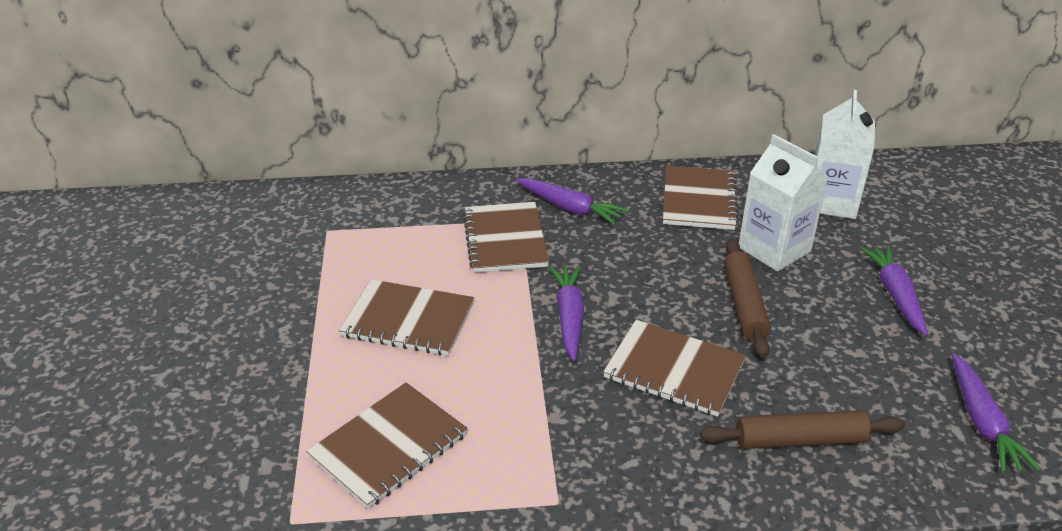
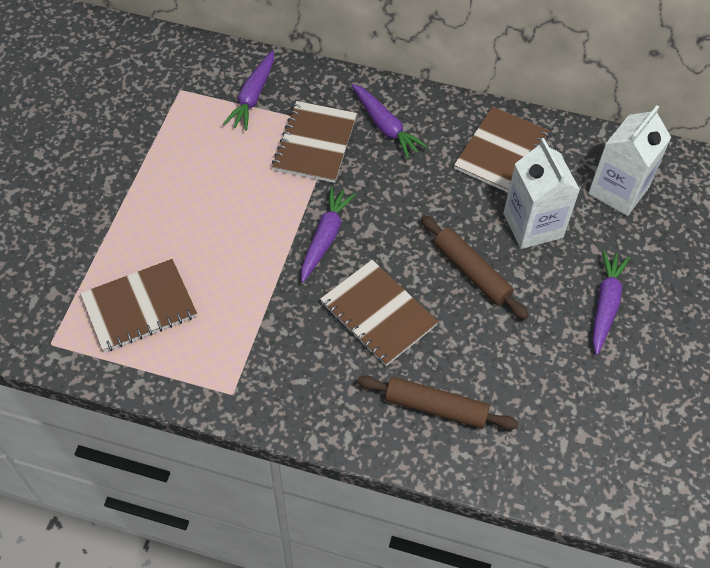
camera: 20 degrees right, 20 degrees up
brown notebook [339,279,474,356] -> none
brown rolling pin [724,239,771,358] -> brown rolling pin turned 60 degrees counterclockwise [421,215,529,320]
purple carrot [952,353,1041,473] -> purple carrot moved to [223,50,274,130]

